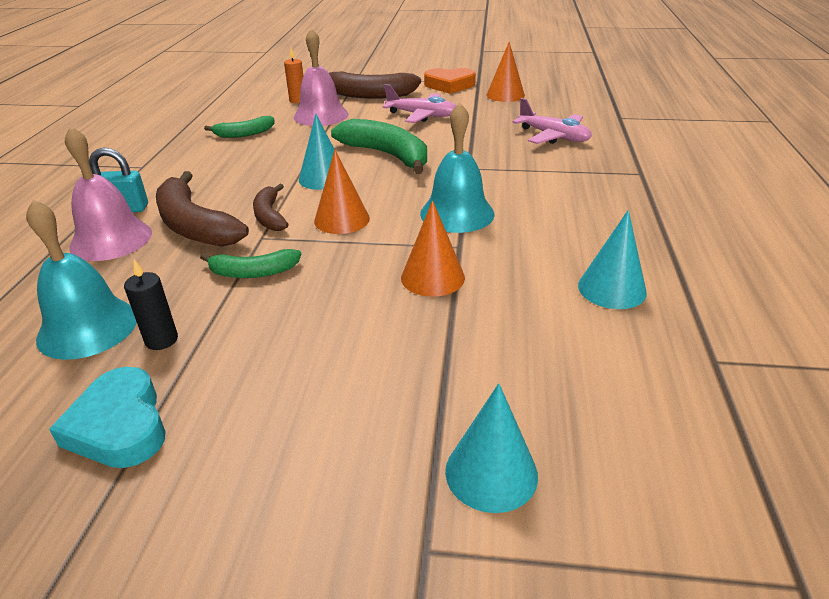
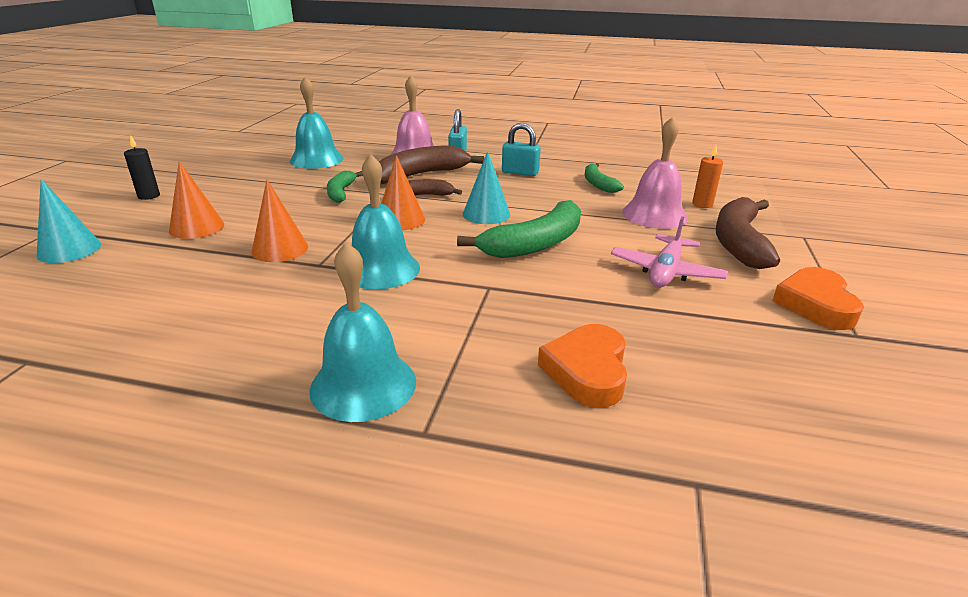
camera: 95 degrees right, 5 degrees down
turquoise heart [49,367,166,468] -> none
black candle [124,259,178,350] -> black candle moved to [124,135,160,200]
orange cone [486,42,525,102] -> orange cone moved to [169,161,224,239]
pink plane [513,98,592,144] -> orange heart [538,324,627,407]
turquoise cone [578,210,647,309] -> none
none -> turquoise bell [310,242,416,422]
none -> turquoise padlock [502,123,541,176]

